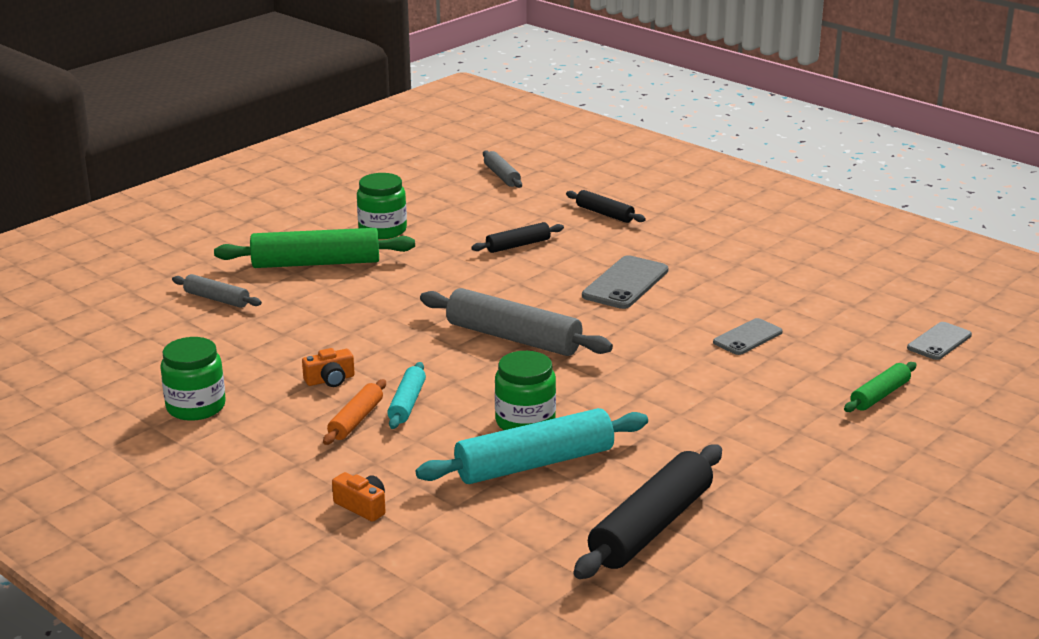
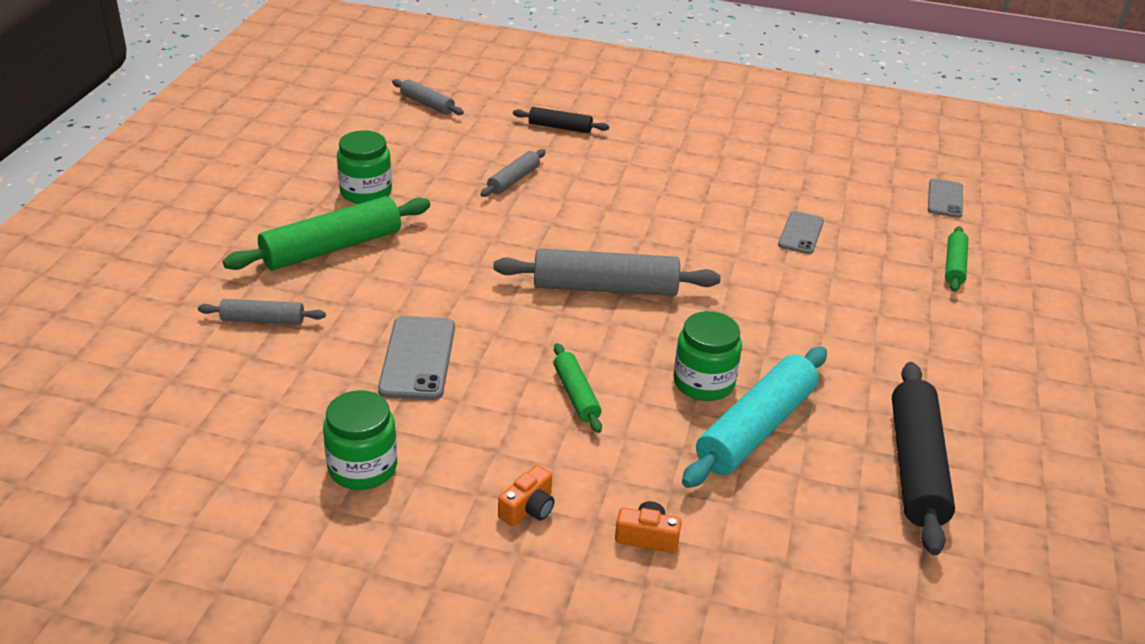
camera: 30 degrees left, 10 degrees up
orange camera [302,348,355,387] -> orange camera moved to [498,465,554,526]
orange rolling pin [323,379,386,445] -> none
turquoise rolling pin [387,362,426,429] -> green rolling pin [554,343,602,433]
black rolling pin [471,222,564,253] -> grey rolling pin [480,149,546,197]
grey phone [582,255,668,309] -> grey phone moved to [378,316,455,400]

